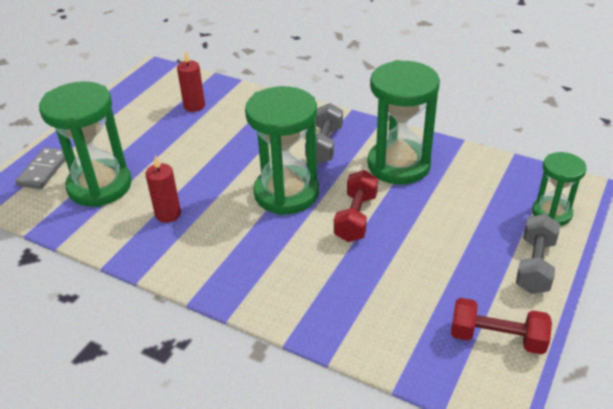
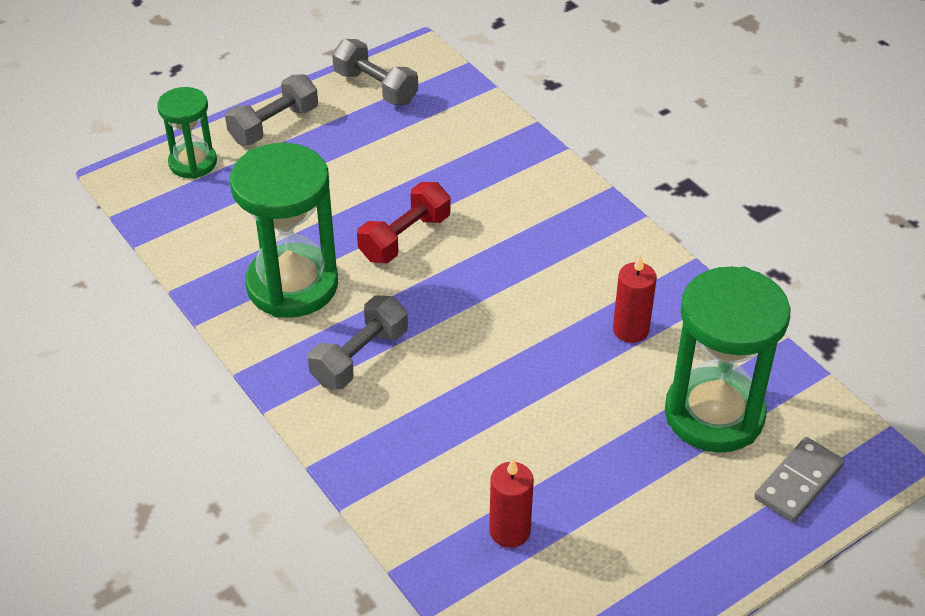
camera: 155 degrees left, 5 degrees up
green hourglass [245,86,319,215] -> none
red dumbbell [451,298,552,354] -> grey dumbbell [332,39,418,105]

